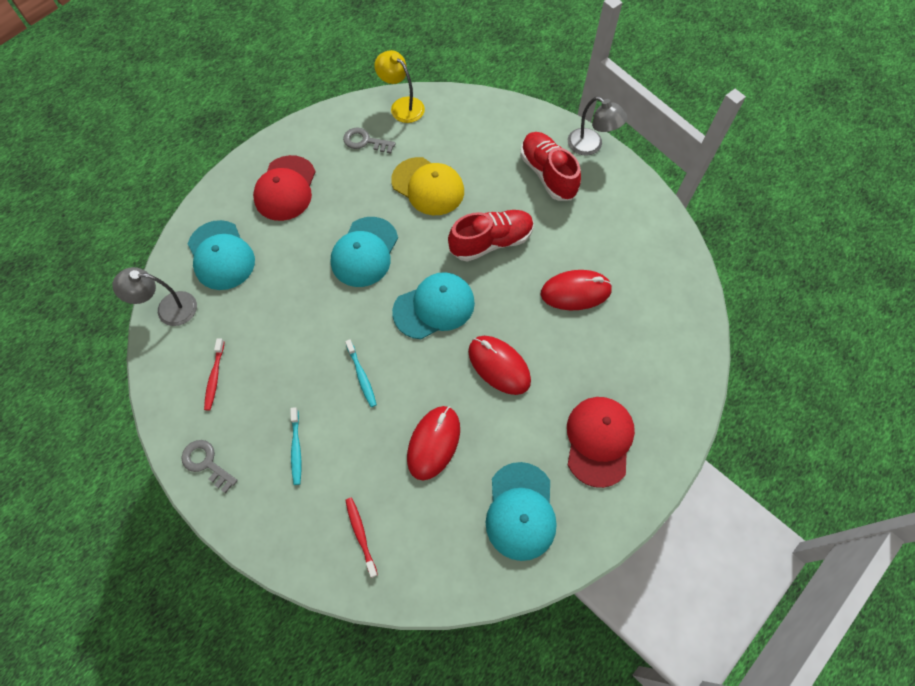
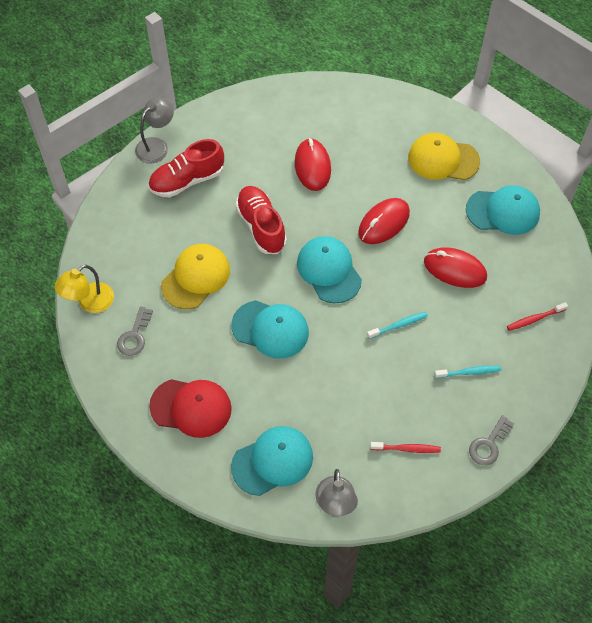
camera: 90 degrees left, 5 degrees down
red cap [567,397,635,488] -> yellow cap [408,133,480,180]

